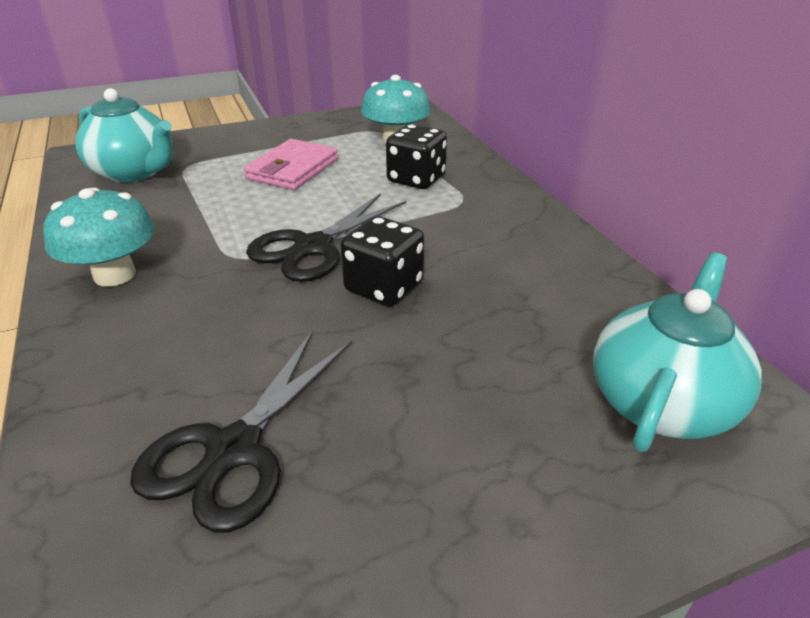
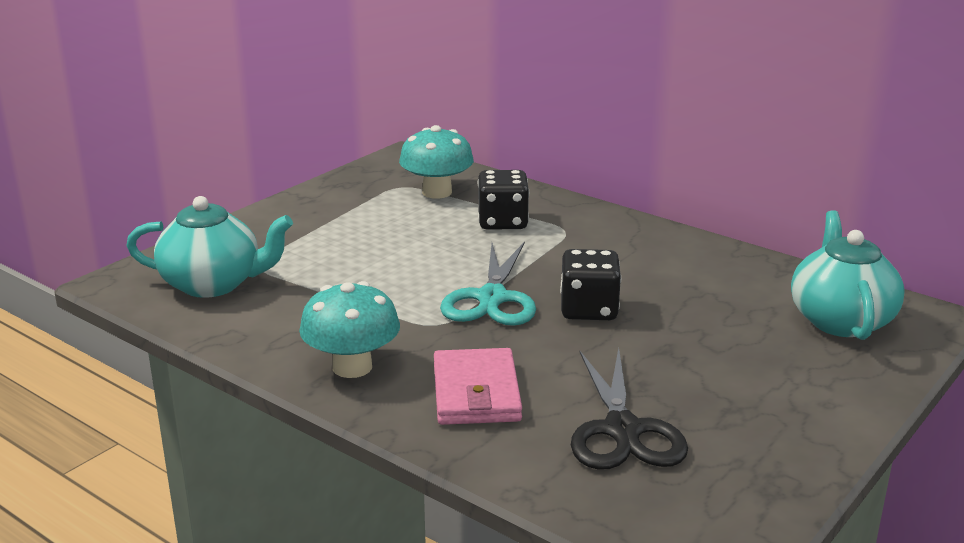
camera: 30 degrees left, 10 degrees down
pink wallet [244,139,338,190] -> pink wallet moved to [434,348,522,425]
black scissors [246,193,406,282] -> turquoise scissors [440,242,536,326]

